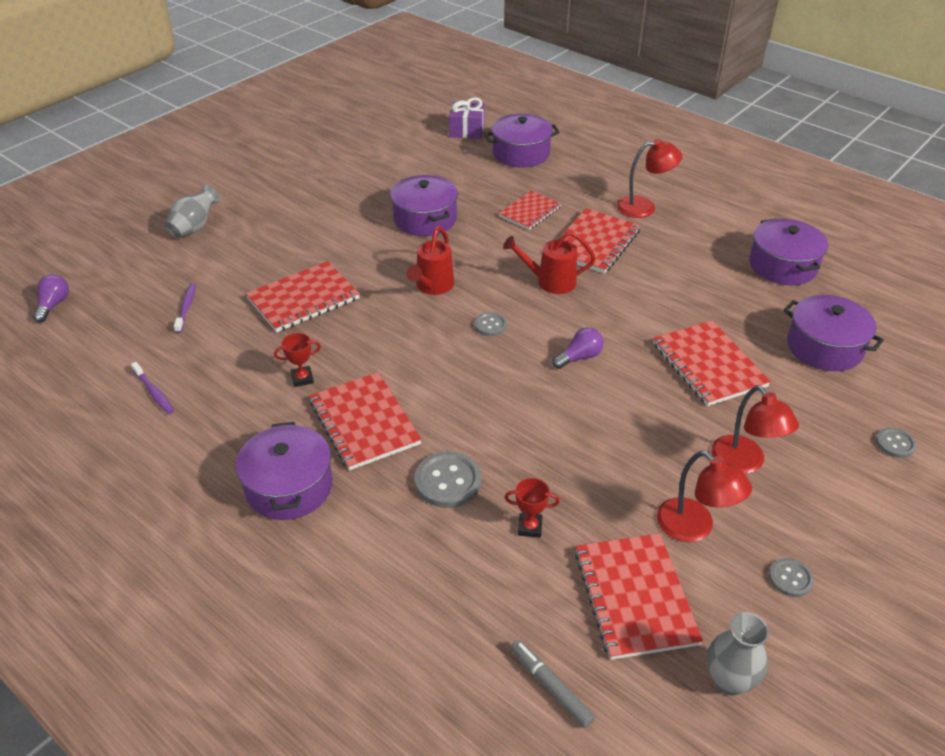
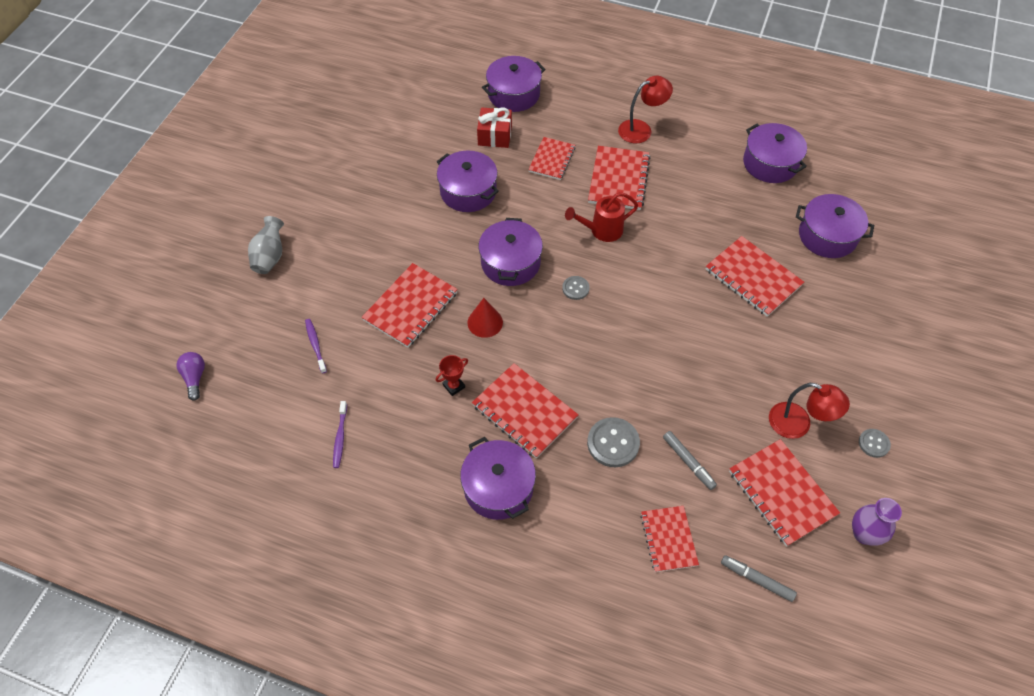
camera: 20 degrees left, 15 degrees up
purple toothbrush [131,362,174,414] -> purple toothbrush turned 60 degrees clockwise [333,401,347,468]
red watering can [407,226,454,295] -> purple pot [479,218,543,286]
purple gift [449,97,485,139] -> none
red trophy [505,478,560,537] -> grey marker [663,431,717,490]
purple light bulb [552,327,604,369] -> none
grey vase [707,612,769,696] -> purple vase [852,498,902,545]
red lamp [711,385,799,474] -> none
grey button [876,428,917,458] -> none
none -> red cone [467,298,503,338]
none -> red gift [477,107,512,148]
none -> red notebook [641,506,699,572]

